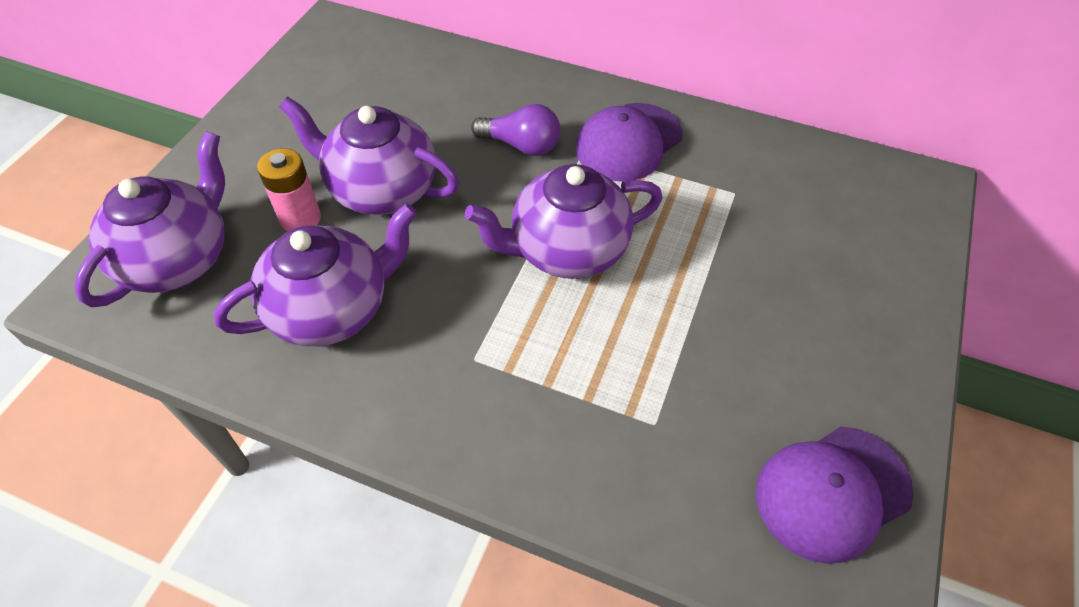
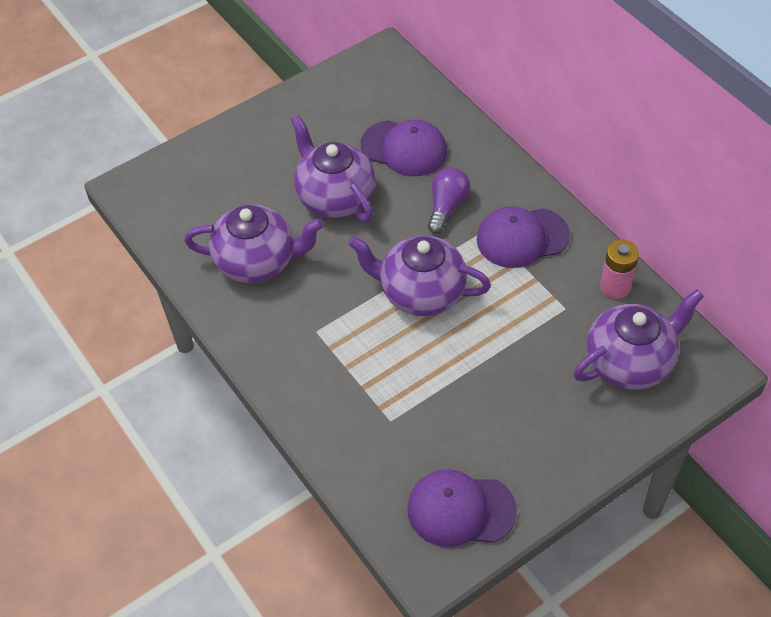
camera: 35 degrees right, 0 degrees up
purple teapot [74,131,225,307] -> purple teapot moved to [574,289,704,390]
pink battery [257,148,321,232] -> pink battery moved to [600,240,639,299]
purple light bulb [471,104,560,156] -> purple light bulb turned 120 degrees counterclockwise [428,167,470,234]
none -> purple cap [361,119,447,176]

